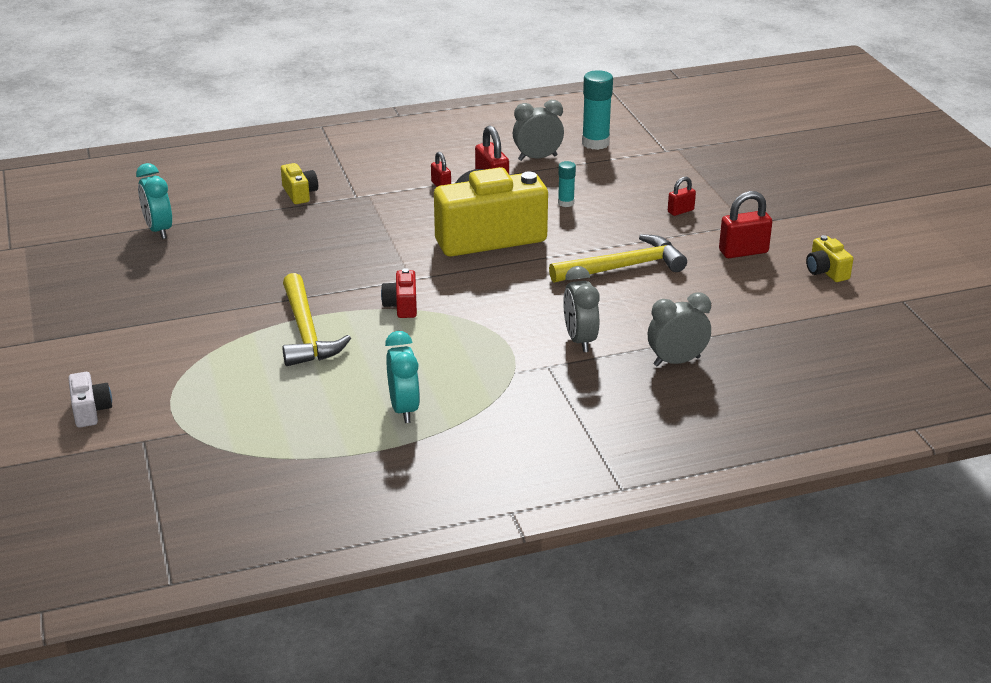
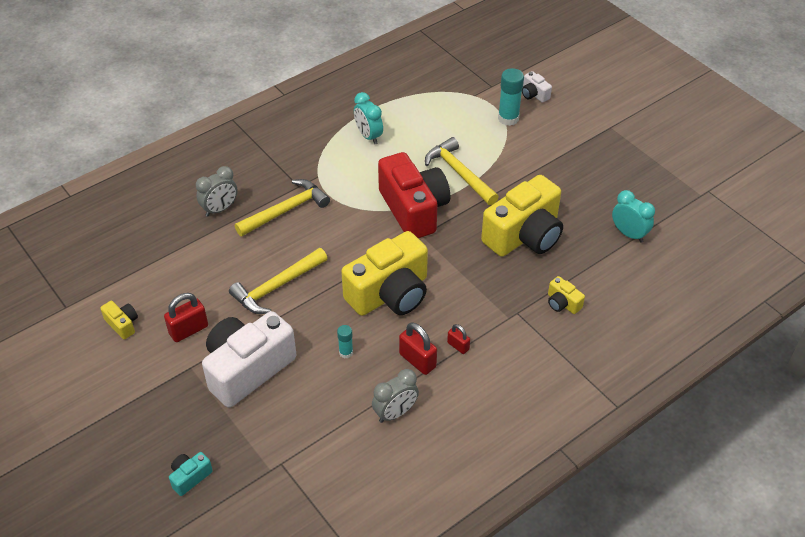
camera: 160 degrees right, 15 degrees up
red camera [381,268,417,318] -> red camera [378,152,450,238], size x2.37
grey clock [563,266,600,352] -> yellow hammer [235,179,330,236]
turquoise glue stick [582,70,613,150] -> turquoise glue stick moved to [498,68,524,126]
red padlock [668,177,696,216] -> white camera [202,311,296,408]
none -> turquoise camera [169,452,213,496]
none -> yellow camera [481,175,563,257]

